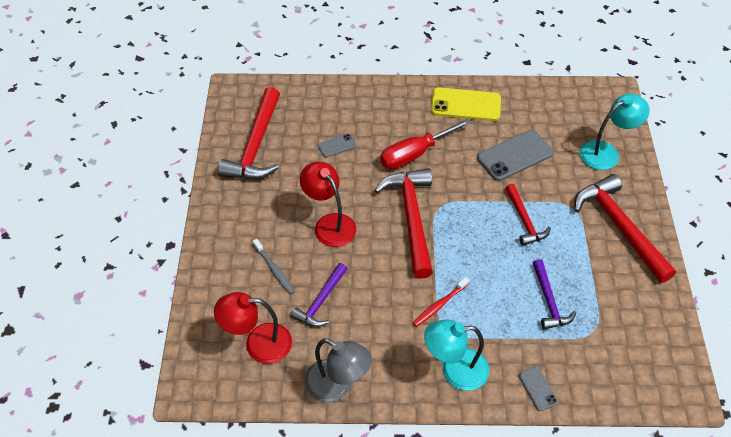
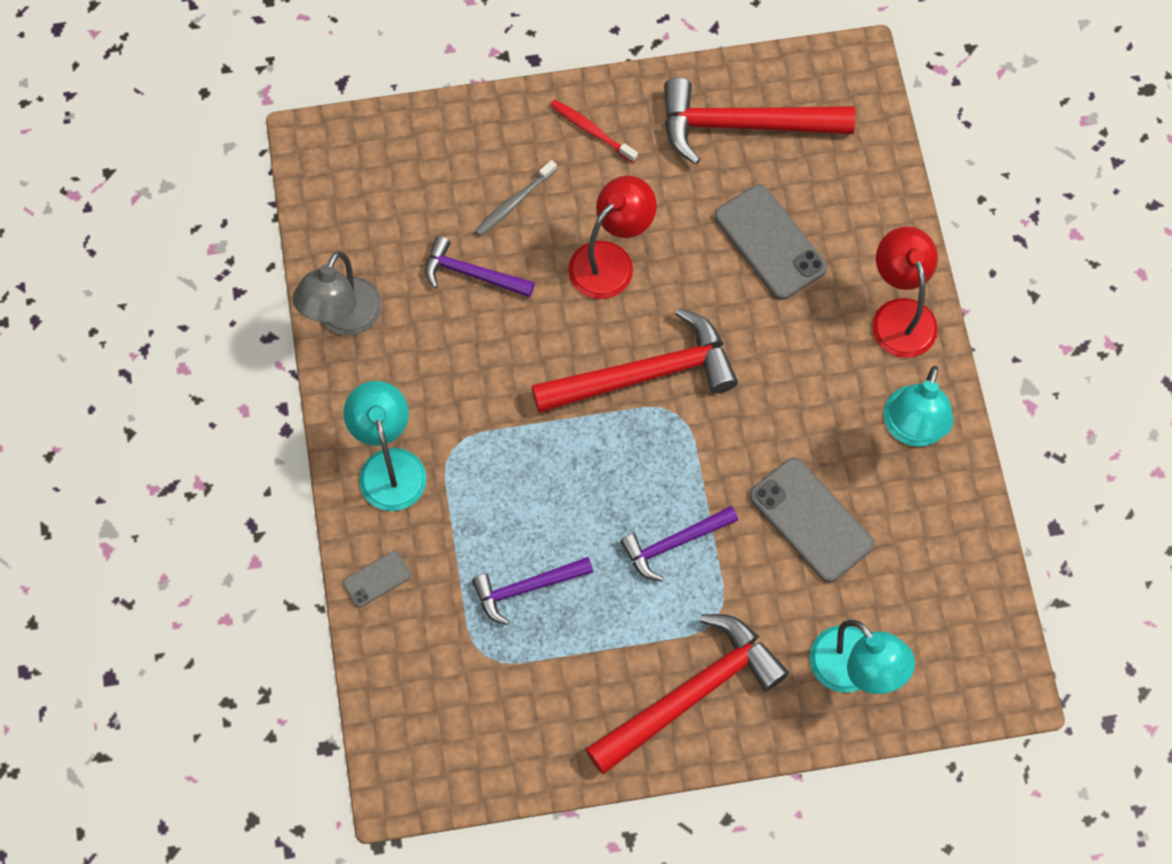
camera: 80 degrees right, 15 degrees up
red lamp [214,292,292,364] -> red lamp moved to [872,227,938,358]
grey phone [318,134,357,158] -> grey phone [714,184,827,300], size x1.98
red screwdriver [380,118,472,169] -> none
red toothbrush [413,277,469,327] -> red toothbrush moved to [550,99,638,163]
yellow phone [431,87,501,121] -> turquoise lamp [884,366,953,447]
red hammer [505,184,551,246] -> purple hammer [620,506,738,582]

